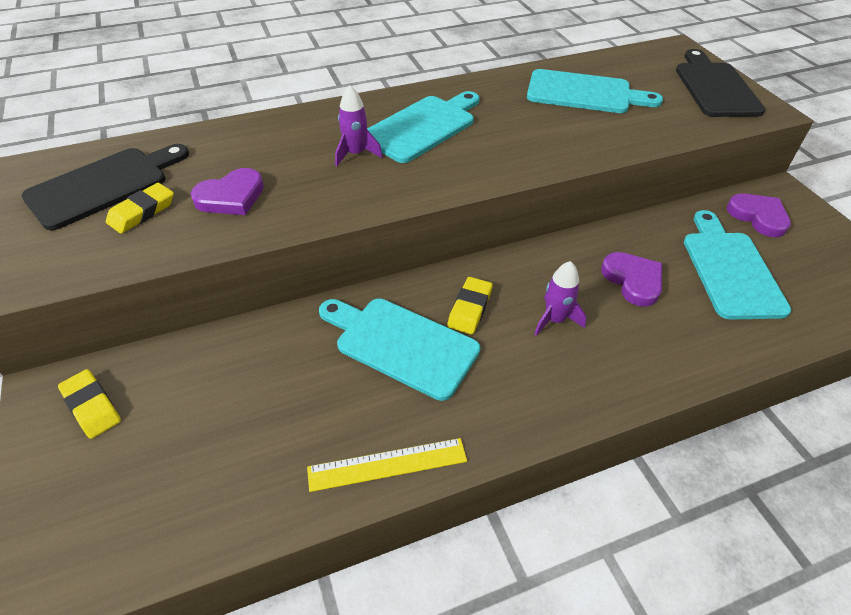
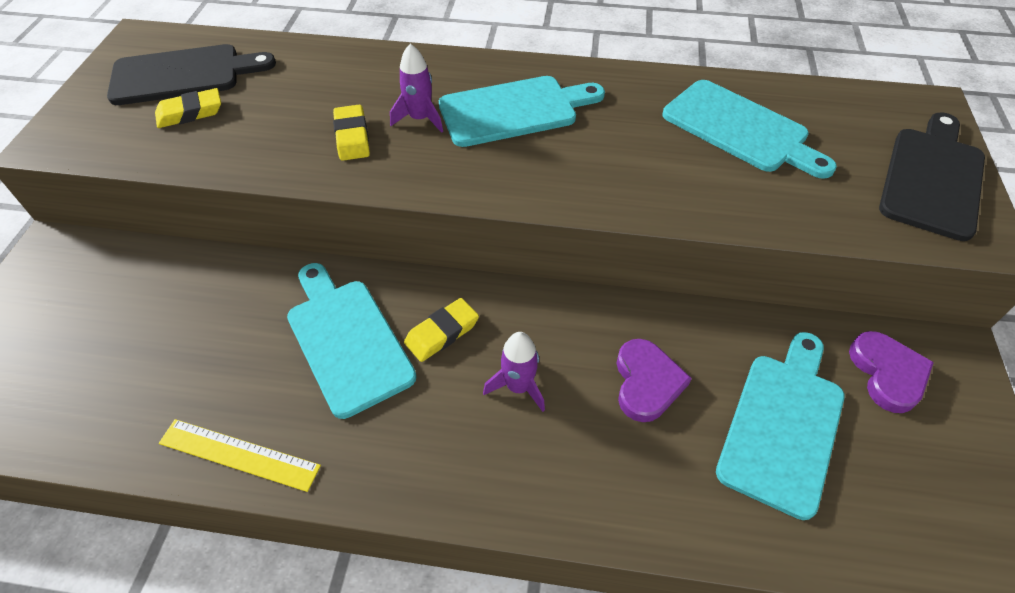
camera: 30 degrees right, 5 degrees up
yellow eraser [58,369,121,439] -> yellow eraser moved to [333,104,370,161]
purple heart [191,168,264,215] -> none

